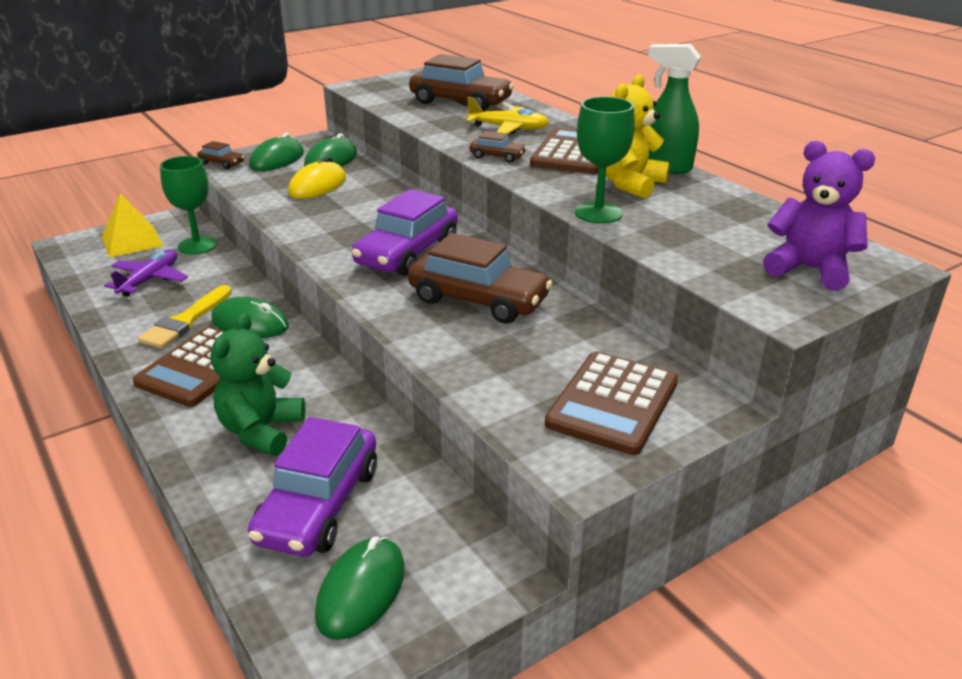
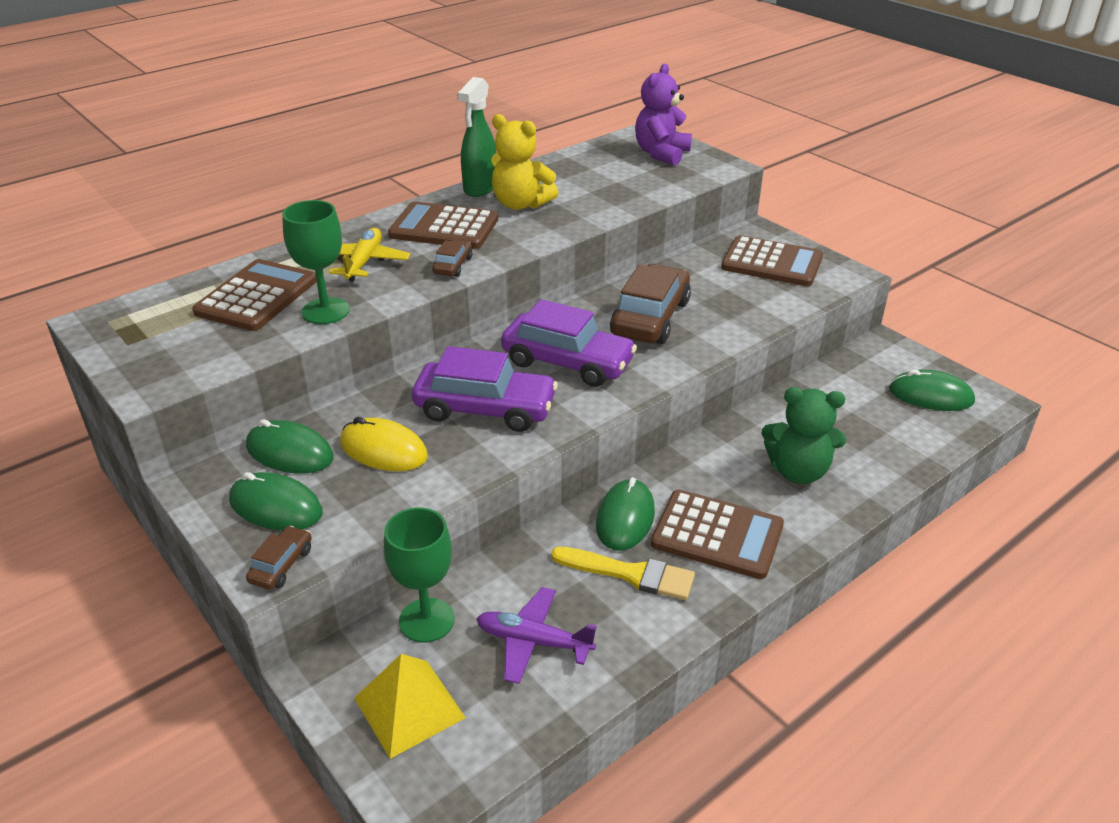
camera: 95 degrees left, 5 degrees up
purple car [248,417,377,557] -> purple car moved to [412,346,558,432]
brown car [409,54,514,112] -> brown calculator [192,259,317,331]
green goblet [575,97,635,224] -> green goblet moved to [282,200,350,324]

